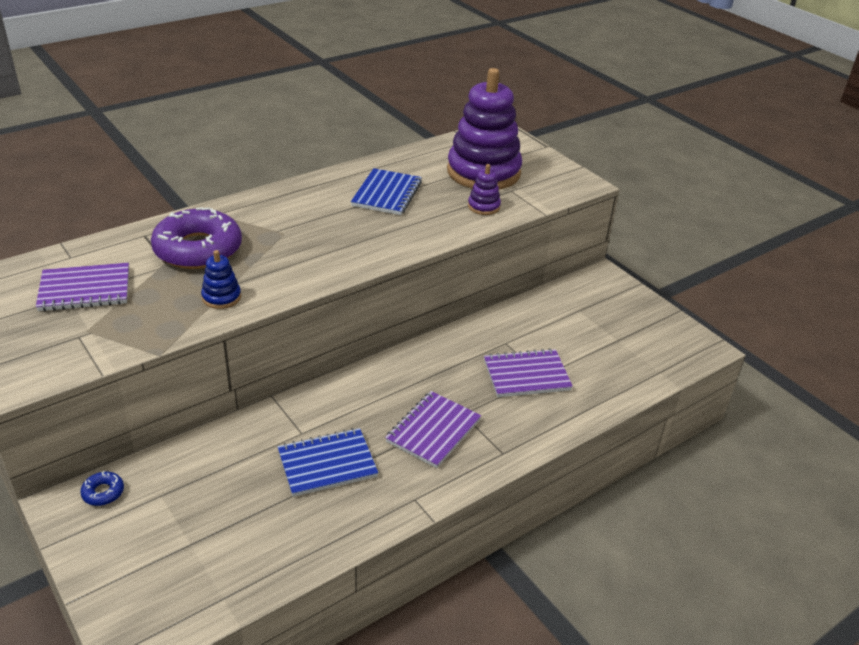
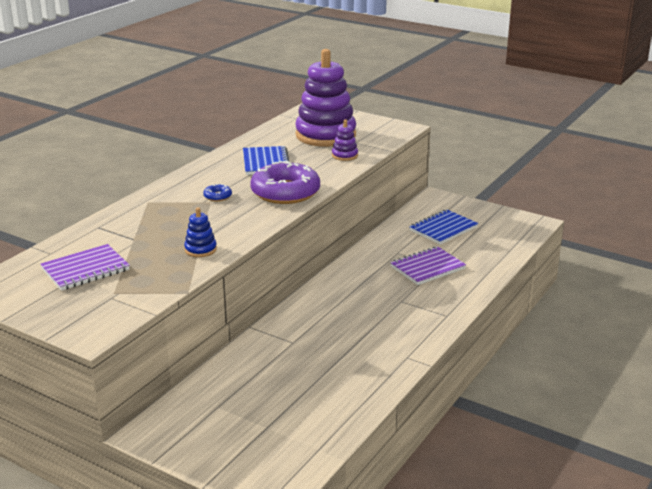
camera: 20 degrees left, 10 degrees down
blue donut [80,471,124,506] -> blue donut moved to [203,184,232,201]
purple donut [151,207,242,269] -> purple donut moved to [250,161,320,204]
blue notebook [278,428,378,497] -> blue notebook moved to [409,209,478,245]
purple notebook [385,391,481,468] -> none

